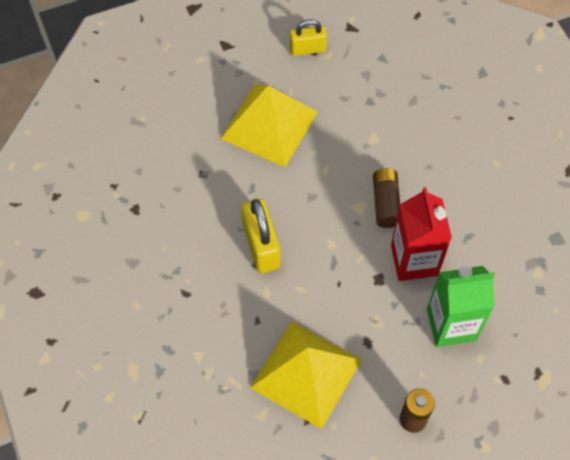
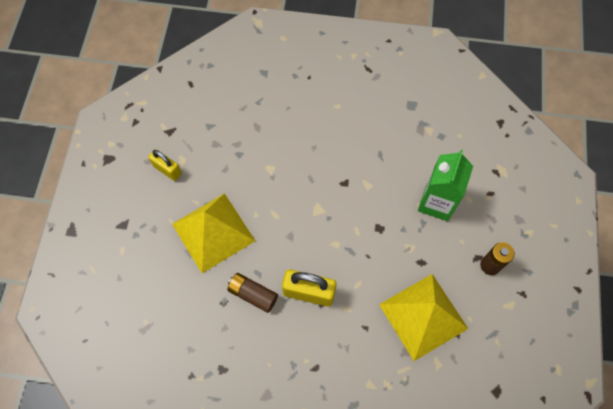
camera: 60 degrees left, 5 degrees up
yellow padlock [290,19,327,56] -> yellow padlock turned 75 degrees counterclockwise [148,149,182,181]
brown battery [373,168,400,228] -> brown battery moved to [227,273,278,313]
red carton [391,187,452,281] -> none

